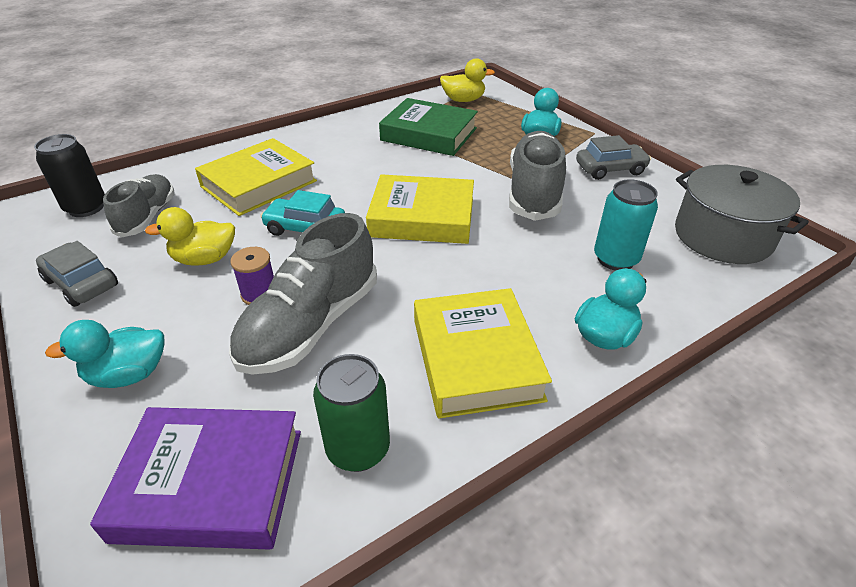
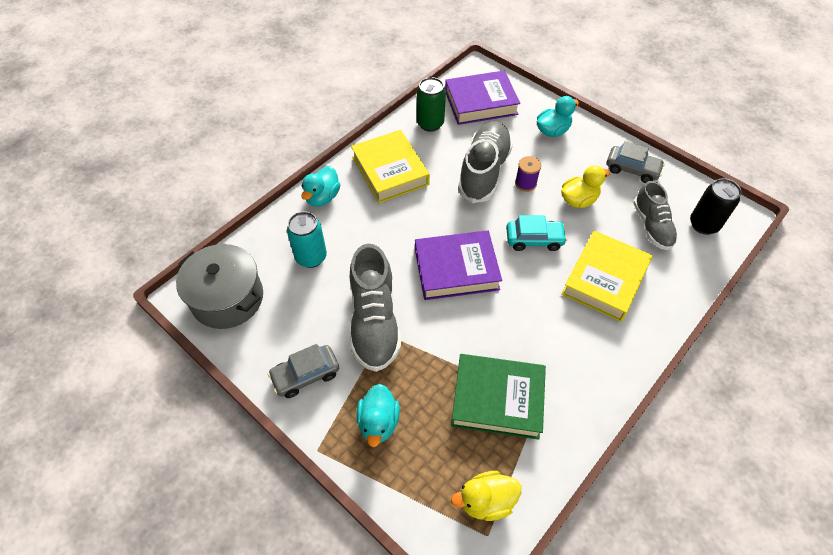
camera: 165 degrees right, 15 degrees up
yellow book [366,174,474,244] -> purple book [415,230,502,300]

